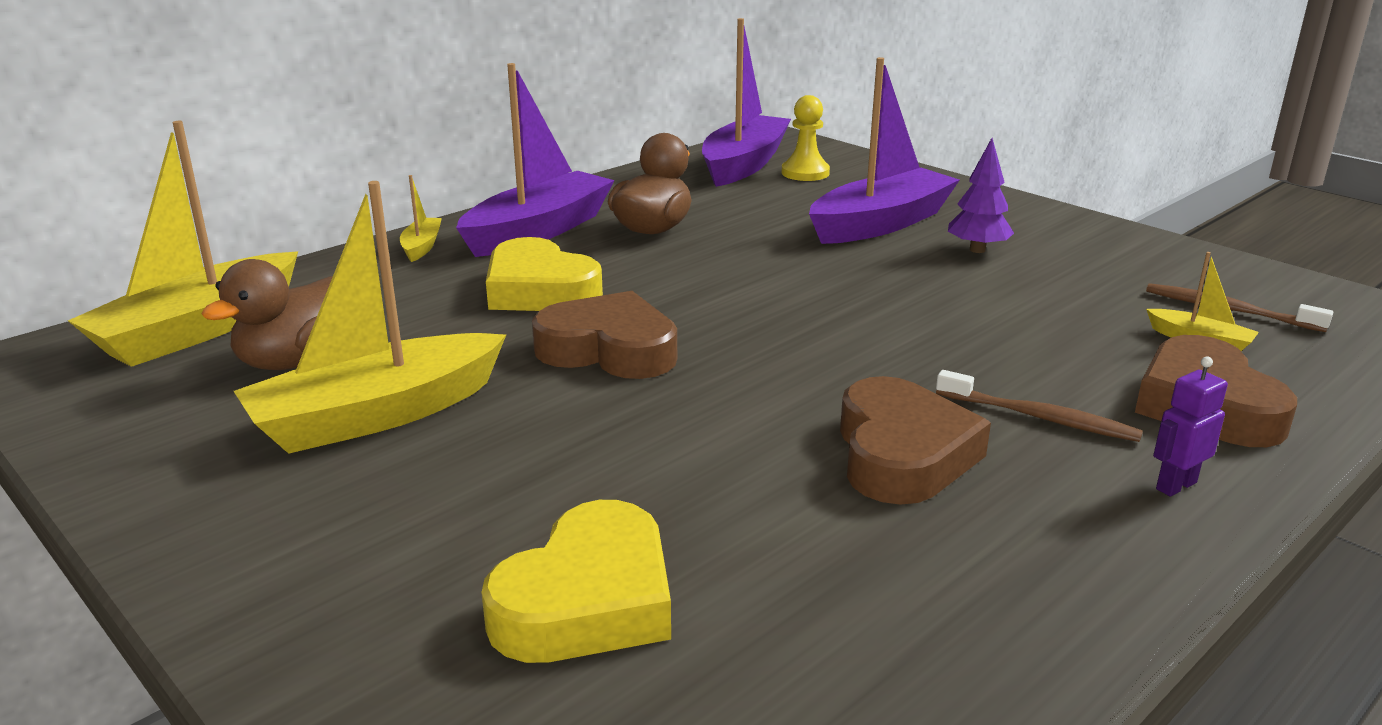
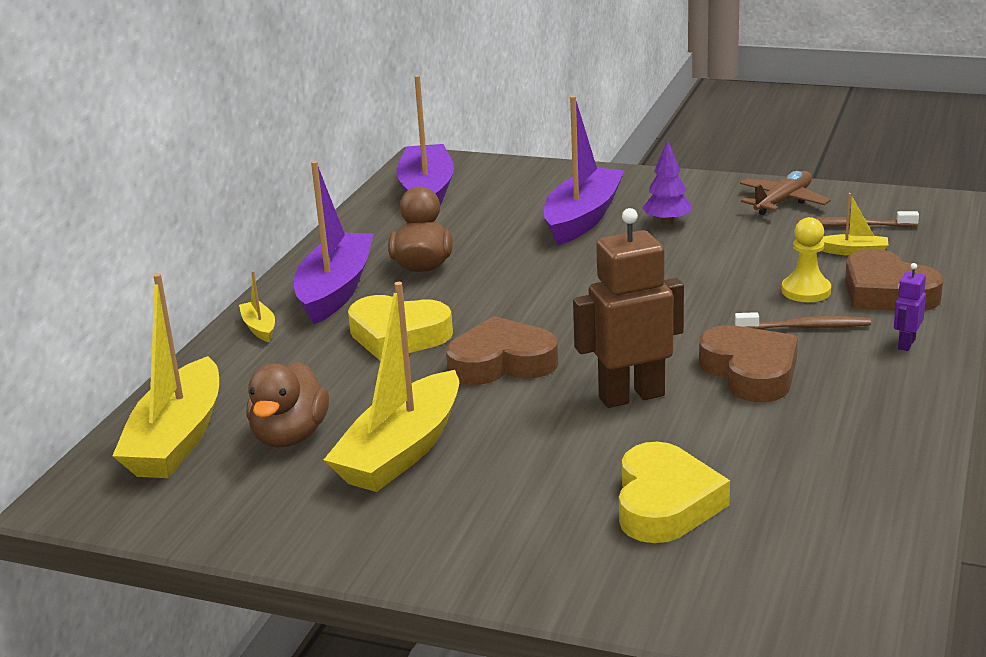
camera: 25 degrees left, 0 degrees up
yellow pawn [782,95,830,181] -> yellow pawn moved to [781,217,831,302]
none -> brown robot [573,208,684,408]
none -> brown plane [740,171,831,215]

